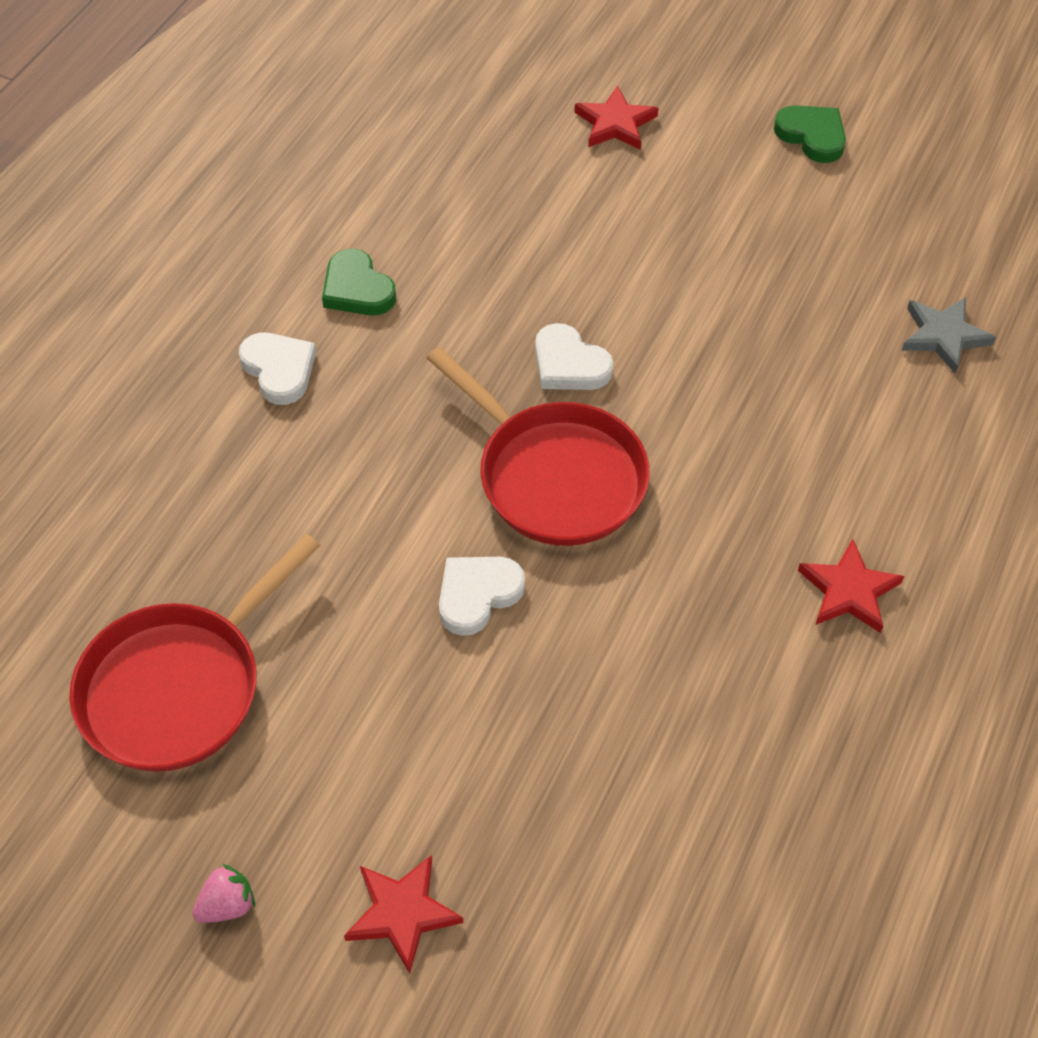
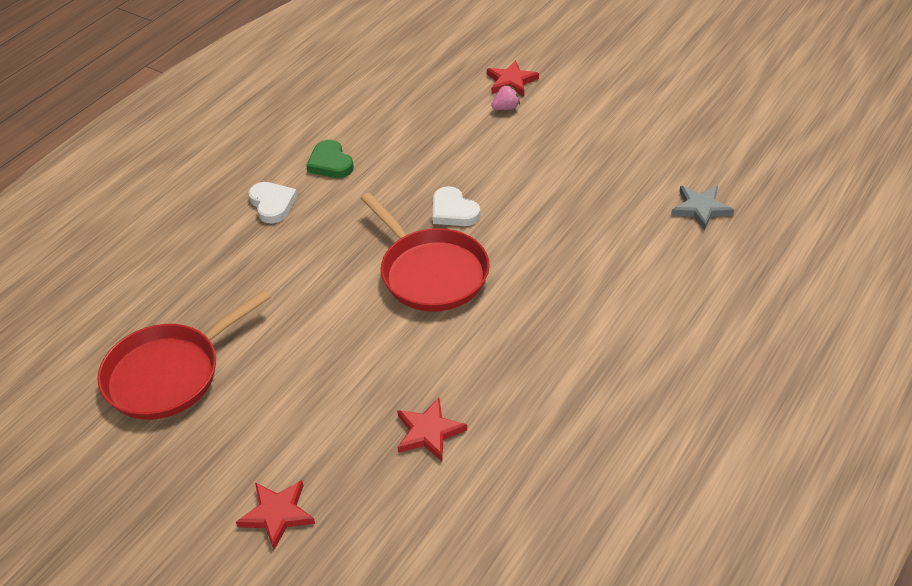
camera: 10 degrees right, 10 degrees down
pink strawberry [192,864,255,923] -> pink strawberry moved to [491,85,520,110]
white heart [439,557,525,636] -> none
green heart [774,105,846,163] -> none
red star [798,539,904,633] -> red star moved to [397,398,467,462]

